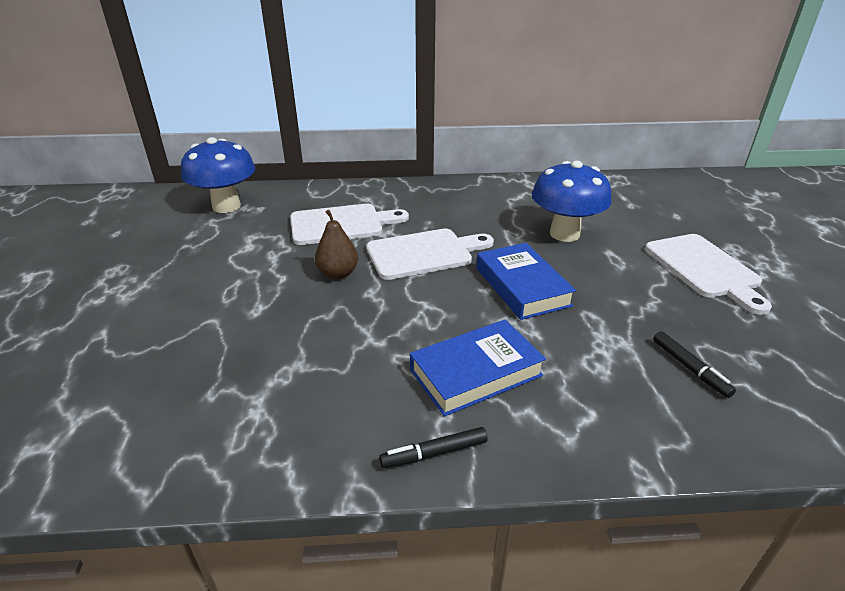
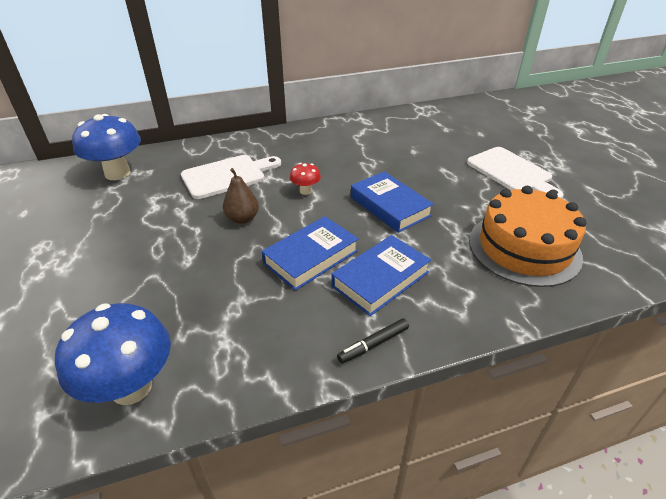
camera: 15 degrees left, 5 degrees up
white cutting board [366,229,494,280] -> red mushroom [289,163,321,195]
blue mushroom [532,161,612,242] -> blue mushroom moved to [55,303,171,405]
black marker [653,331,736,398] -> orange cake [469,186,586,287]
none -> blue book [262,216,359,291]

